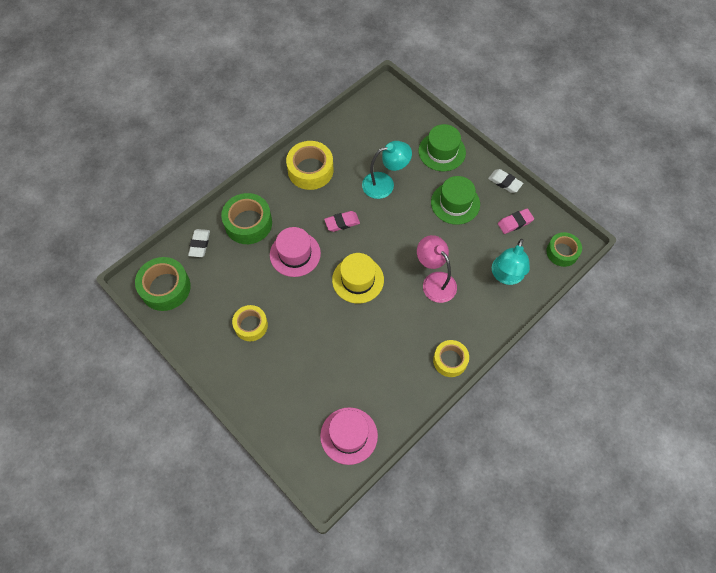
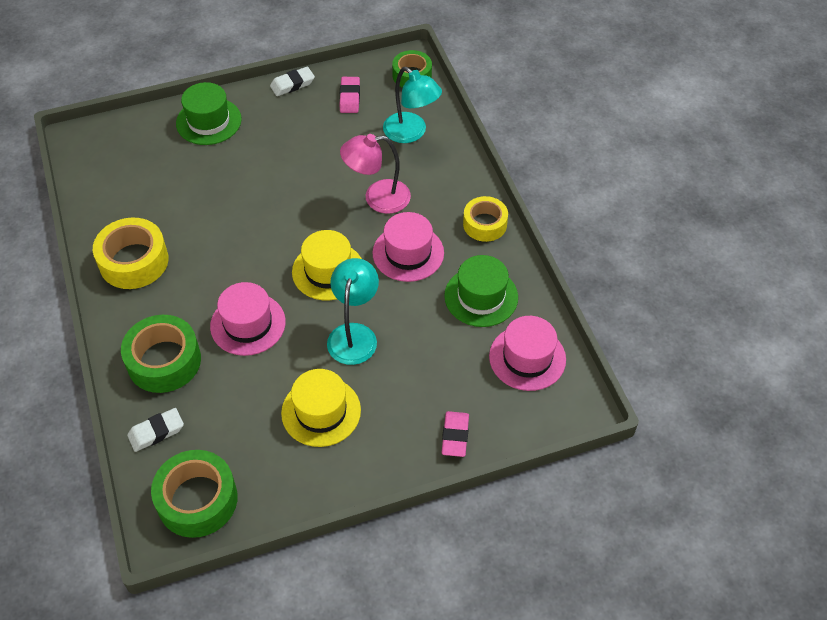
camera: 65 degrees left, 10 degrees down
white eraser [188,229,210,257] -> white eraser turned 60 degrees counterclockwise [127,408,184,452]
yellow tape [232,305,268,341] -> yellow hat [281,369,361,447]
pink eraser [324,211,360,232] -> pink eraser moved to [441,411,469,457]
turquoise lamp [362,141,412,199] -> turquoise lamp moved to [327,258,379,365]
green hat [431,176,480,225] -> green hat moved to [444,255,518,327]
none -> pink hat [373,212,444,282]

